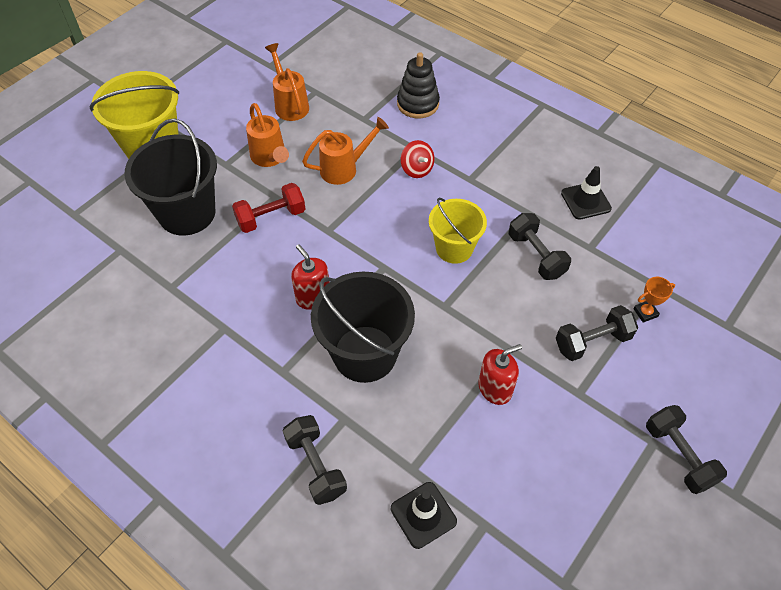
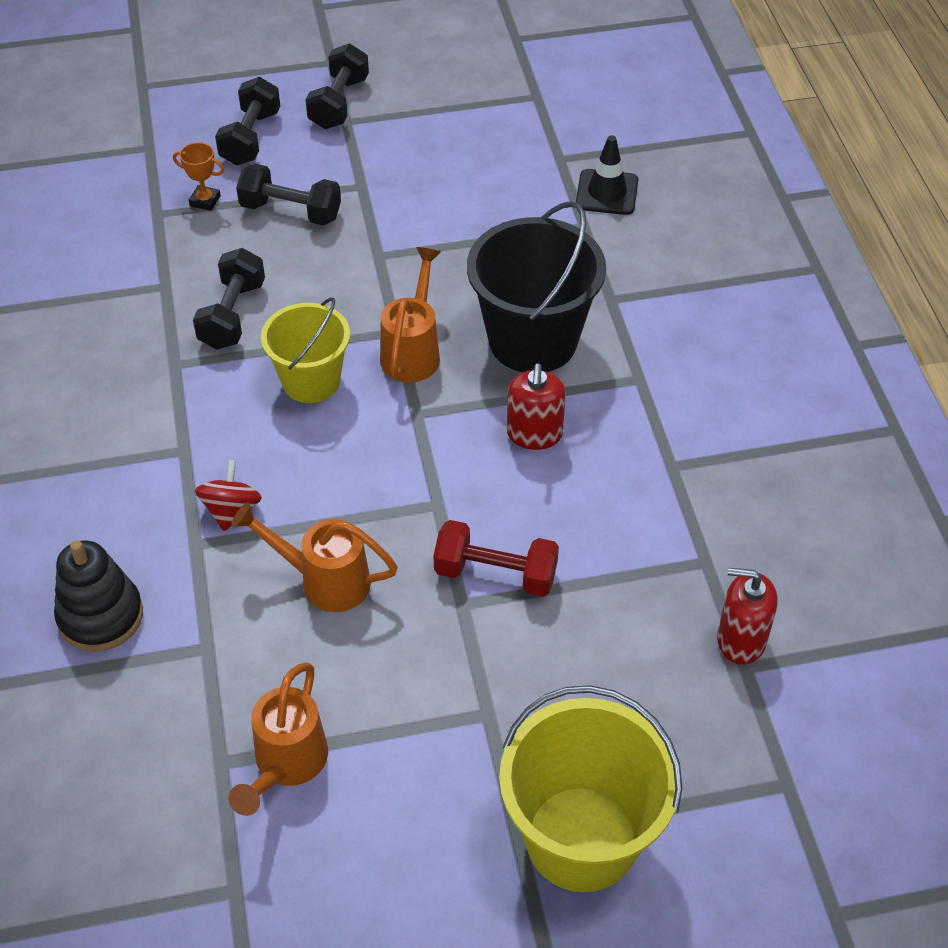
camera: 140 degrees left, 5 degrees down
black bucket [124,118,217,236] -> none
orange watering can [246,103,289,167] -> orange watering can moved to [380,247,441,383]
black dumbbell [283,415,347,505] -> black dumbbell moved to [215,77,280,166]
red soap dispenser [478,344,522,405] -> red soap dispenser moved to [717,568,778,665]
black traffic cone [561,166,612,220] -> none

